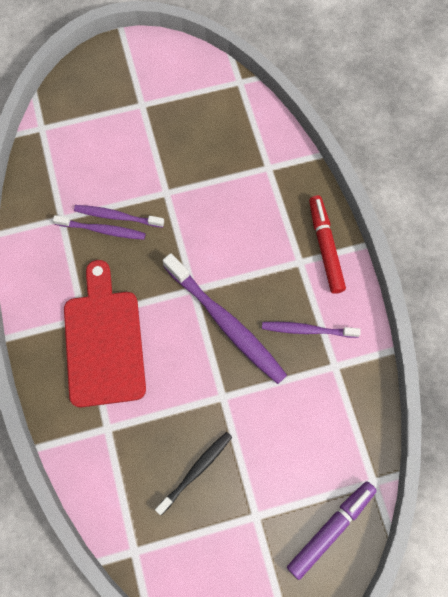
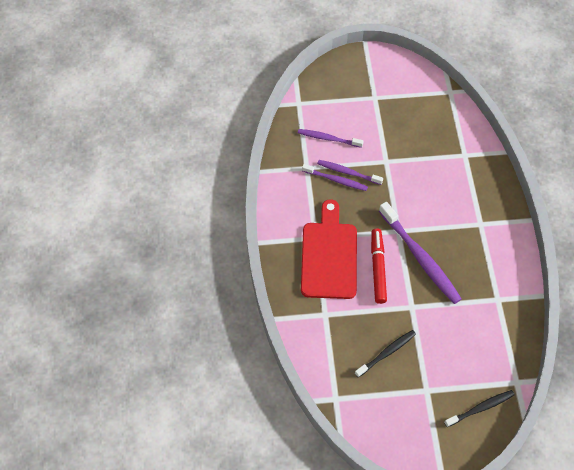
camera: 10 degrees right, 10 degrees down
purple toothbrush [262,322,361,338] -> purple toothbrush moved to [298,129,364,148]
purple marker [287,481,377,580] -> black toothbrush [444,390,515,427]
red marker [309,195,346,294] -> red marker moved to [371,229,387,304]

